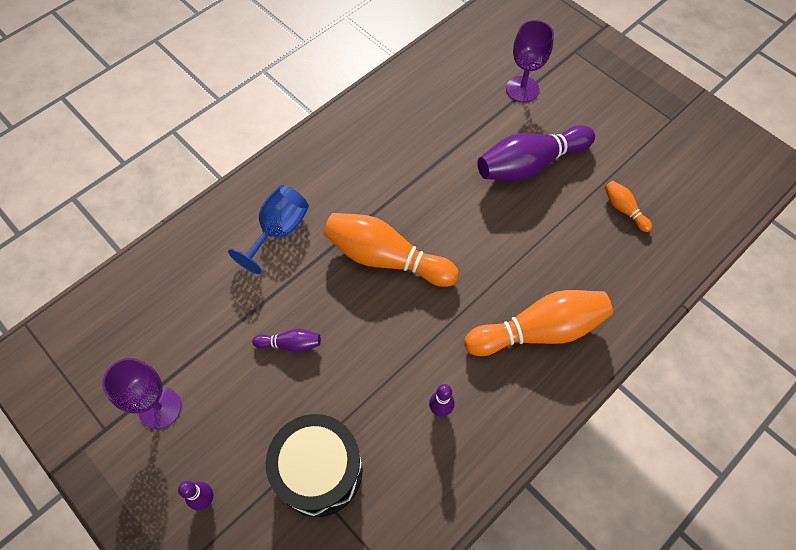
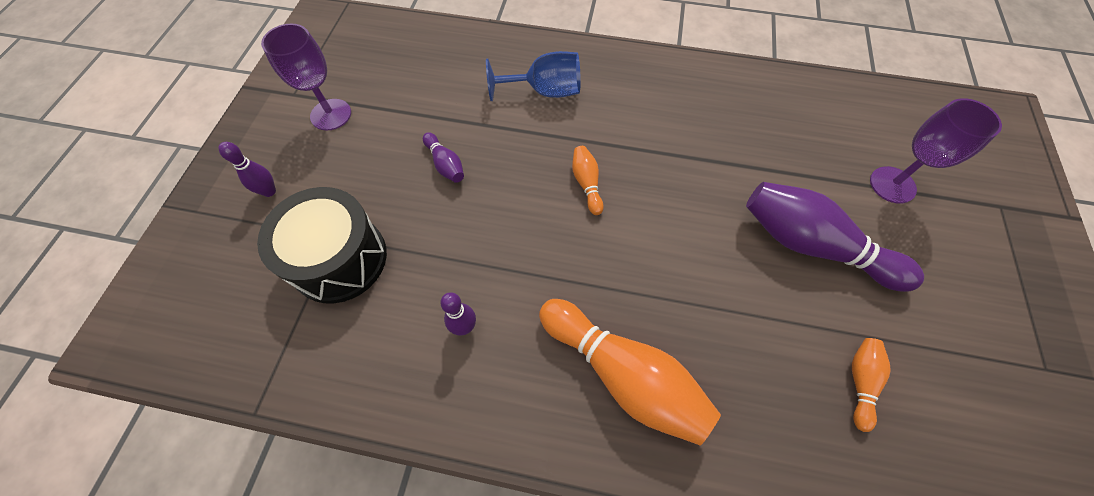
camera: 55 degrees right, 0 degrees up
orange bowling pin [323,213,459,287] -> orange bowling pin [572,146,604,215], size x0.46

